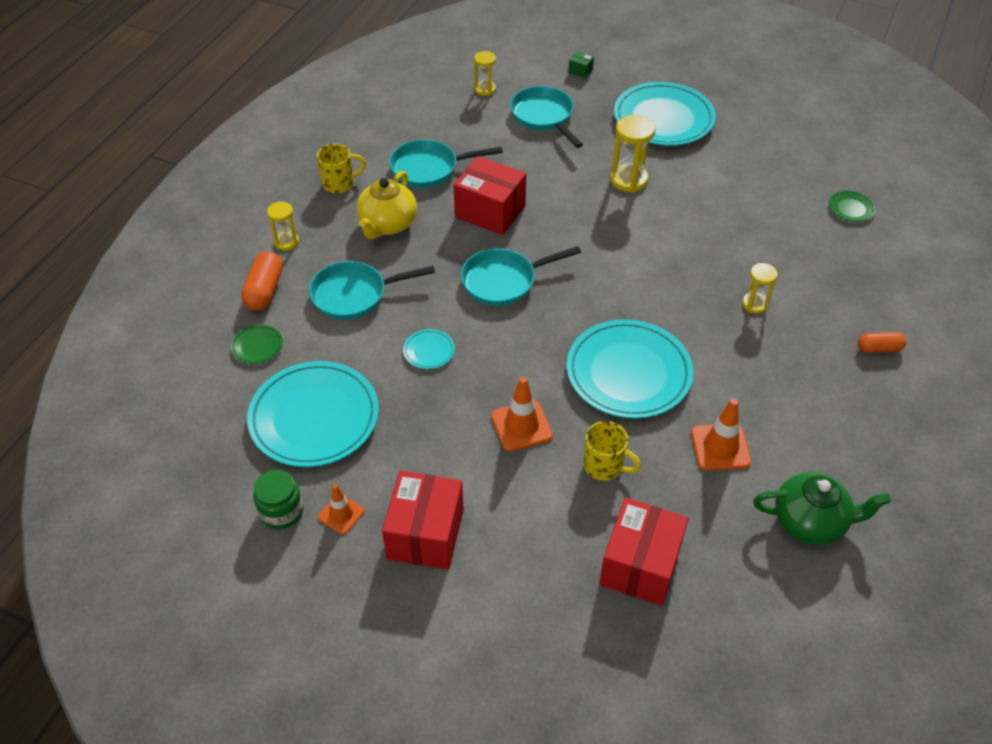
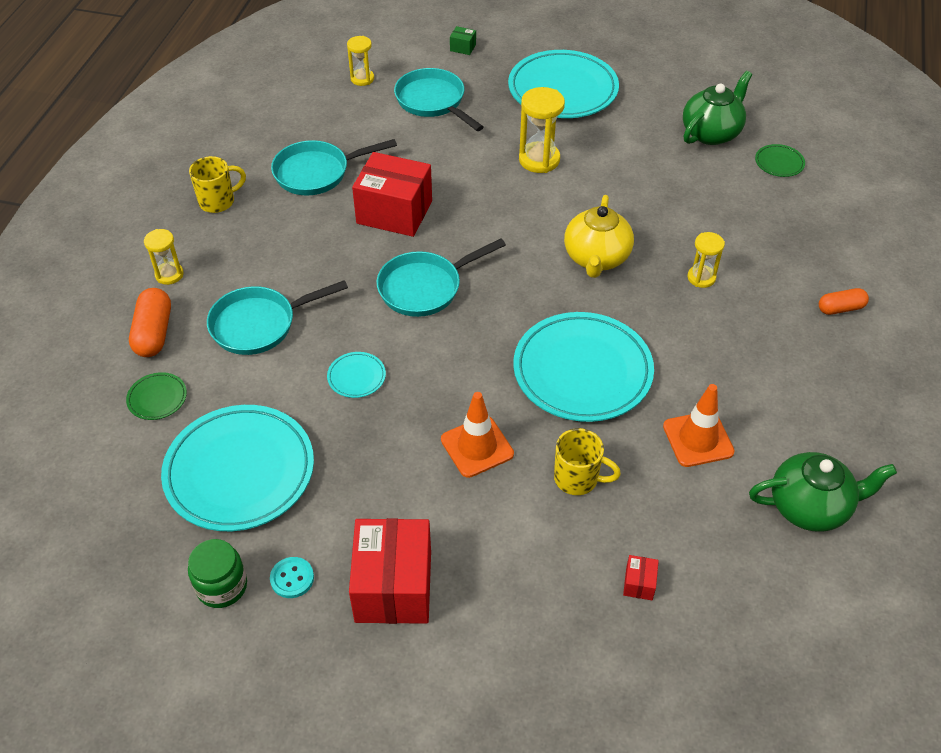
camera: 10 degrees left, 0 degrees up
orange traffic cone [318,484,365,534] -> turquoise button [270,557,314,598]
yellow teapot [357,171,417,239] -> yellow teapot moved to [564,195,634,278]
red box [599,498,688,606] -> red box [623,555,659,600], size x0.40
none -> green teapot [683,71,752,145]

